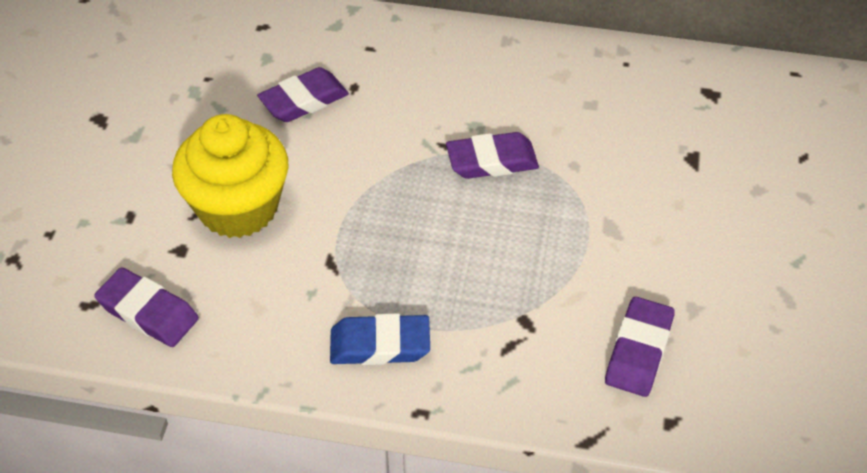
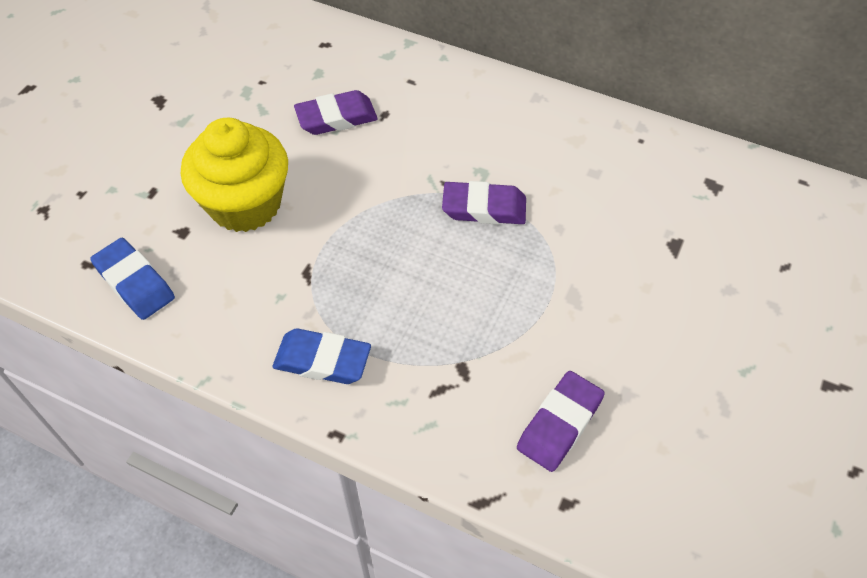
camera: 15 degrees right, 5 degrees up
purple eraser [94,267,199,347] -> blue eraser [90,238,175,320]

